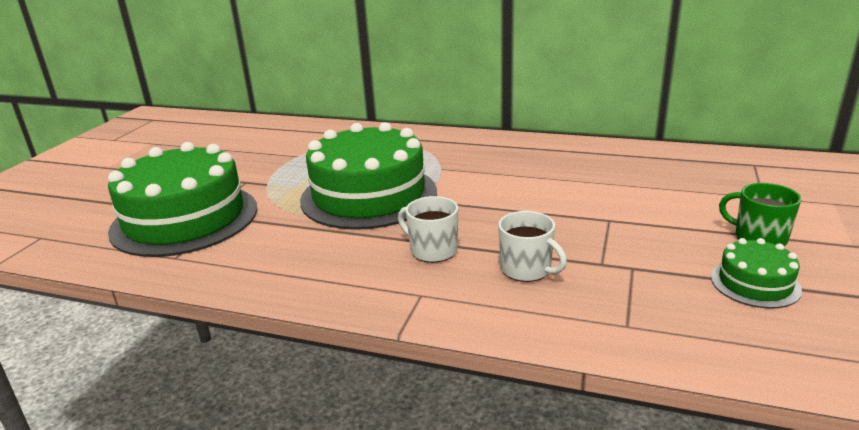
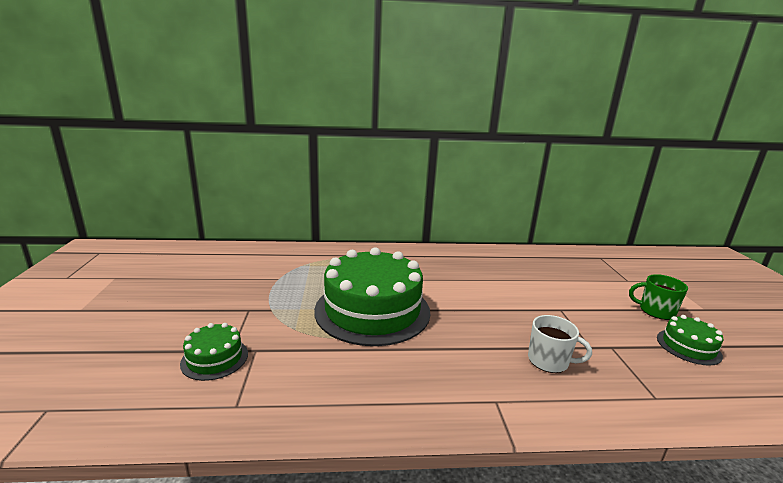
camera: 25 degrees left, 5 degrees down
green cake [108,142,257,257] -> green cake [180,323,248,381], size x0.45
white mug [398,196,458,263] -> none

